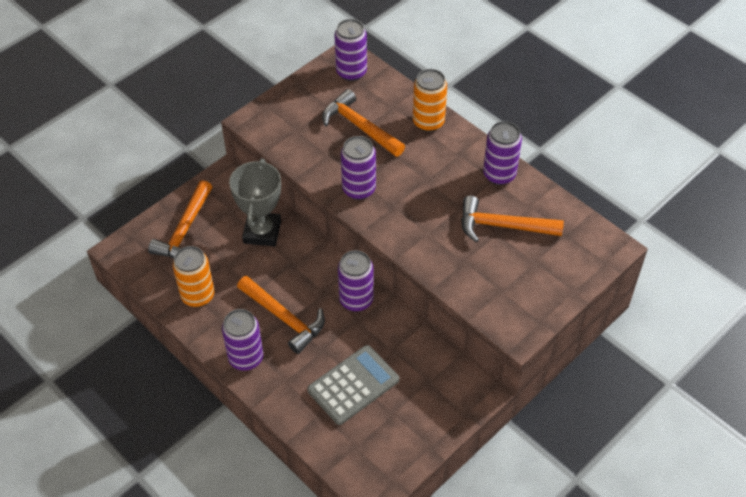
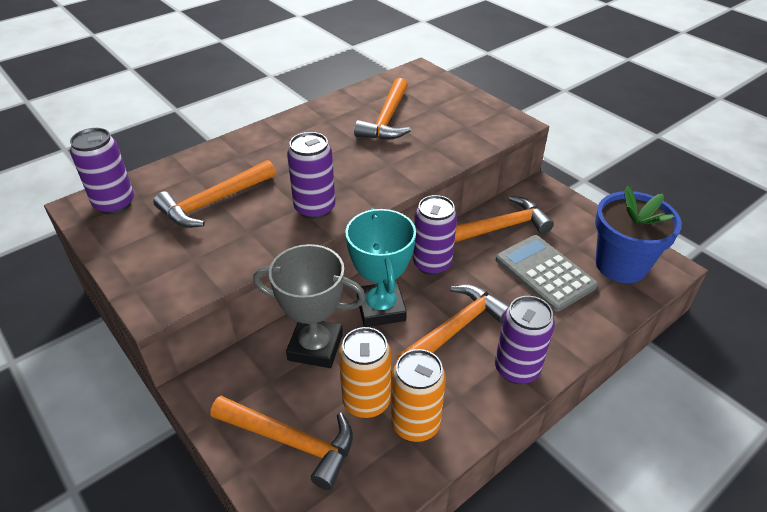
camera: 85 degrees left, 10 degrees down
orange can [413,69,447,132] -> orange can moved to [339,327,391,418]
purple can [483,121,522,185] -> none
none -> turquoise trophy [345,208,416,327]
none -> orange hammer [454,196,554,243]
none -> blue flower pot [595,186,682,283]

